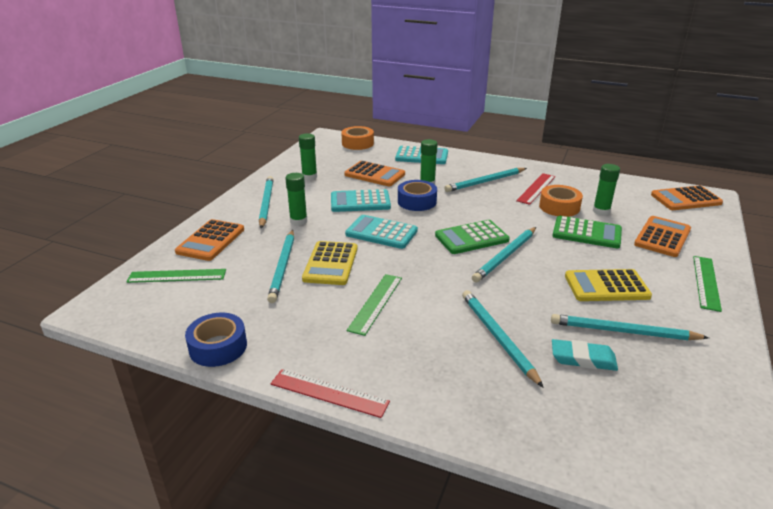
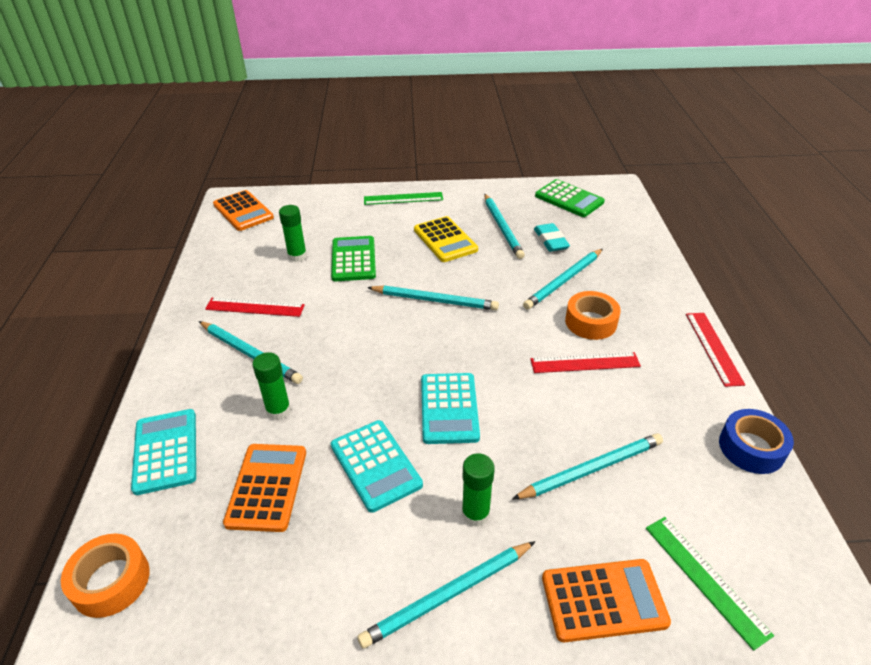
camera: 115 degrees left, 10 degrees up
green glue stick [299,133,317,180] -> none
yellow calculator [302,241,358,285] -> none
green ruler [347,274,402,336] -> red ruler [530,352,641,373]
blue tape [398,180,437,211] -> none
green calculator [435,220,510,254] -> green calculator moved to [535,179,605,217]
orange tape [539,185,583,217] -> orange tape moved to [565,291,621,340]
orange calculator [634,216,691,257] -> none

